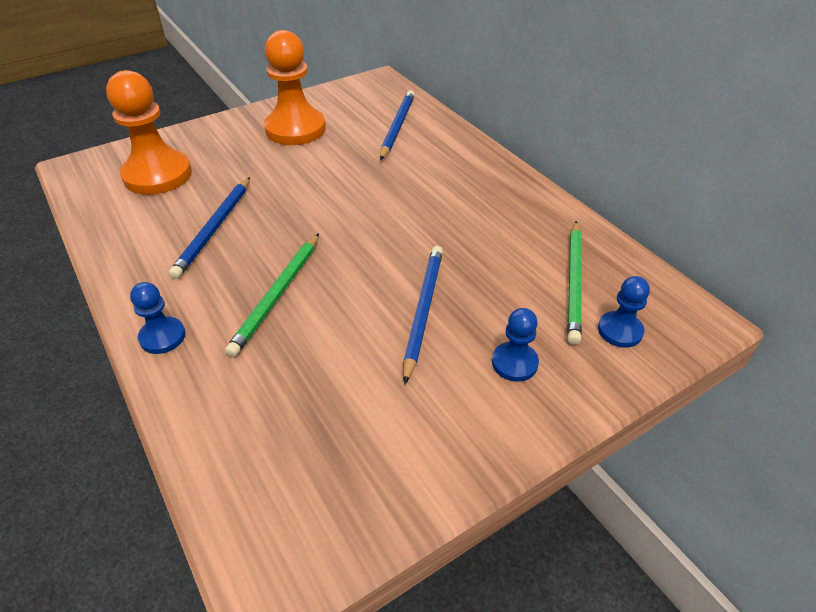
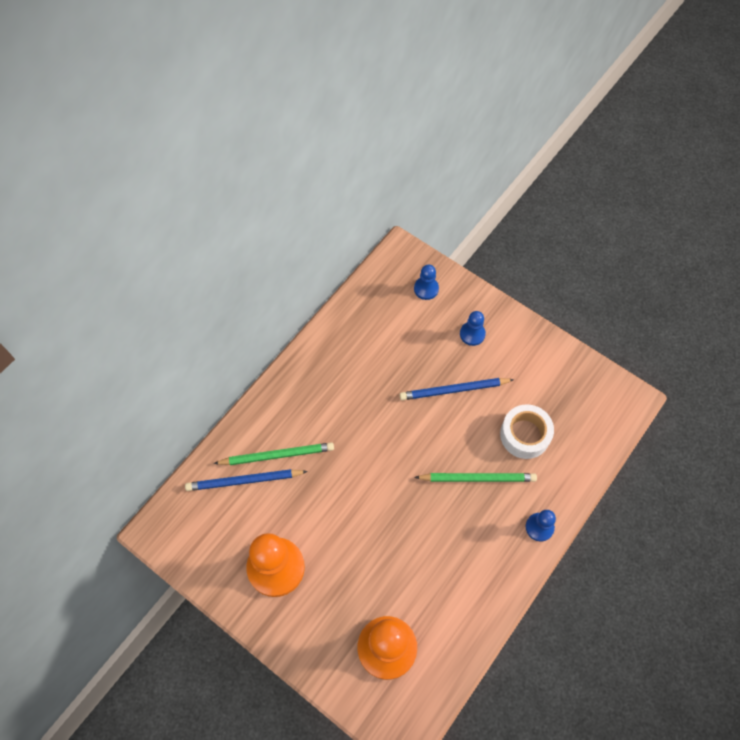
camera: 110 degrees left, 20 degrees up
blue pencil [169,177,250,279] -> none
green pencil [567,221,582,345] -> green pencil moved to [213,442,334,465]
none -> white tape [500,404,554,459]

